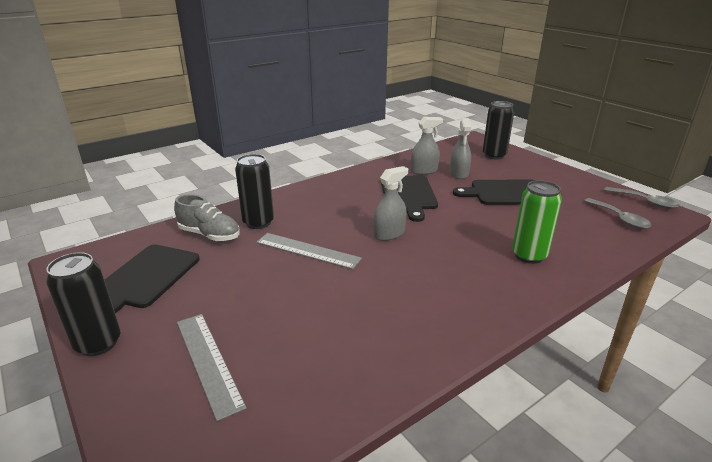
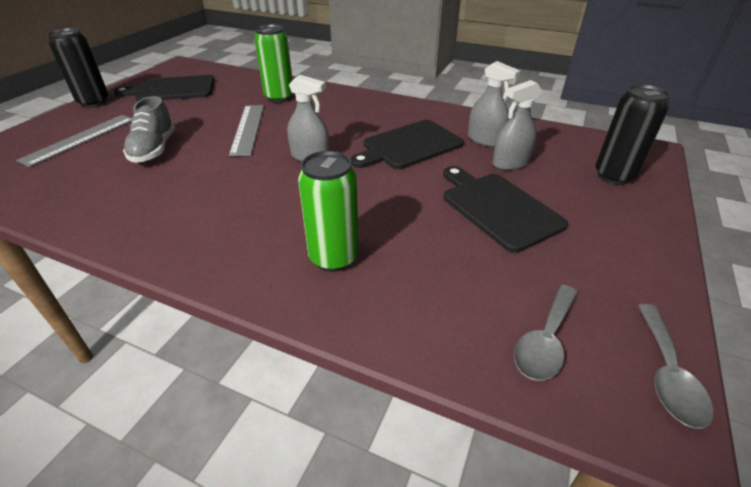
camera: 60 degrees right, 10 degrees up
grey shoe [174,194,240,241] -> grey shoe moved to [123,96,175,163]
black can [235,154,274,229] -> green can [254,24,293,103]

